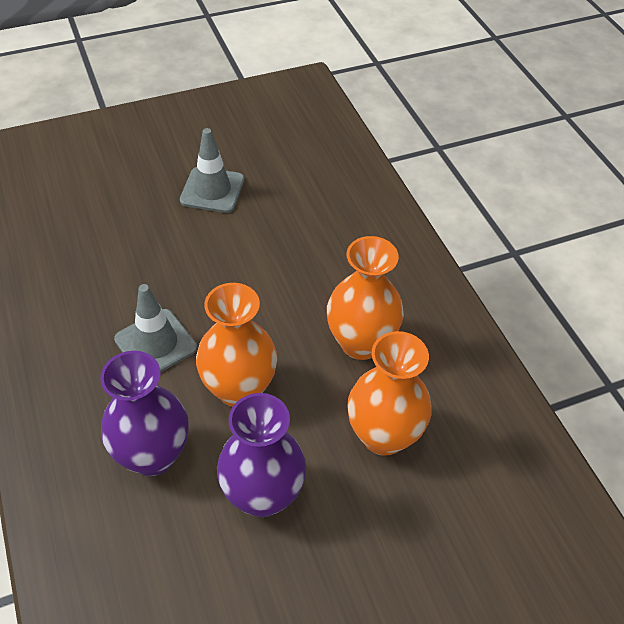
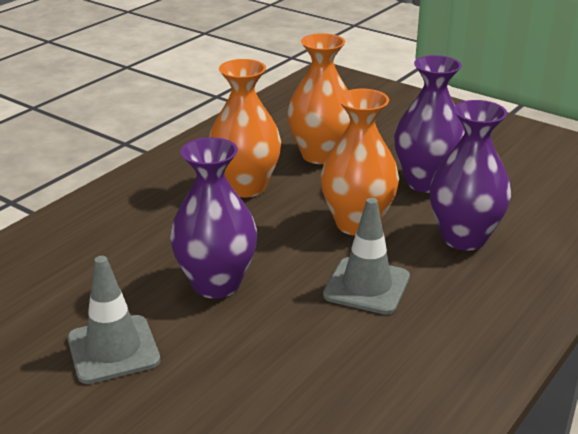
camera: 120 degrees left, 20 degrees down
none -> purple vase [170,137,257,299]

